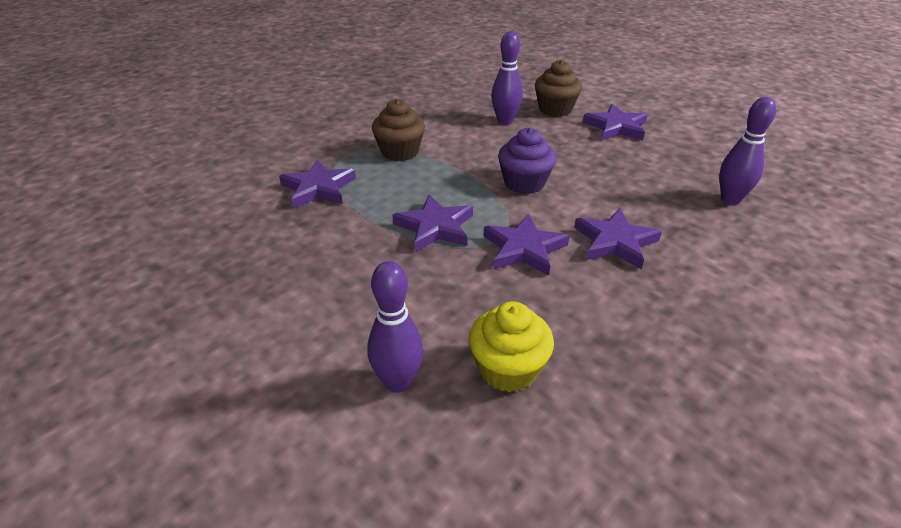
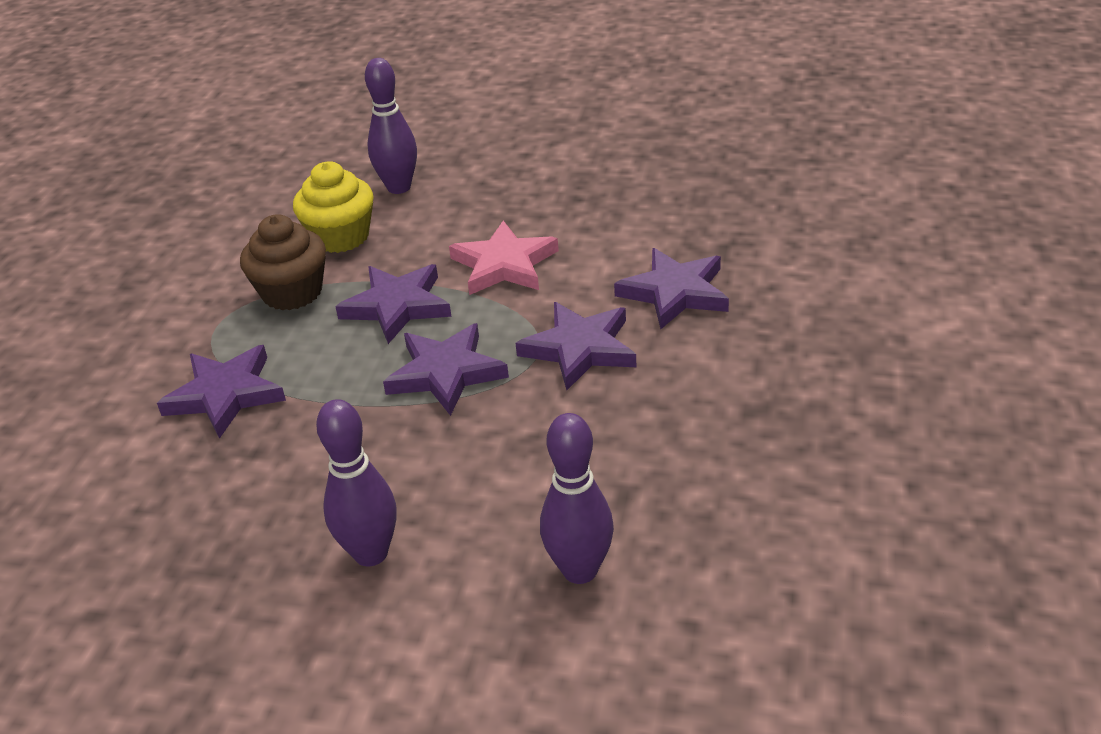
camera: 30 degrees left, 0 degrees up
yellow cupcake [469,301,554,392] -> yellow cupcake moved to [293,161,374,253]
purple cupcake [498,128,556,194] -> pink star [449,220,559,295]
brown cupcake [535,60,582,117] -> none
purple star [583,104,648,141] -> purple star moved to [335,264,452,344]
purple bowling pin [719,97,776,205] -> purple bowling pin moved to [316,399,397,567]

